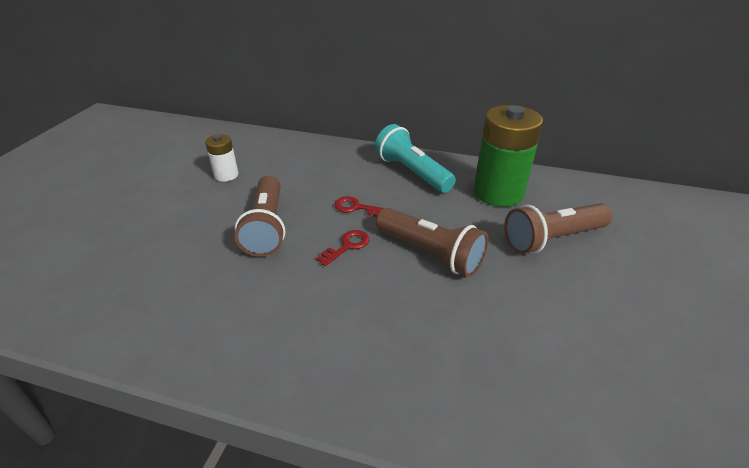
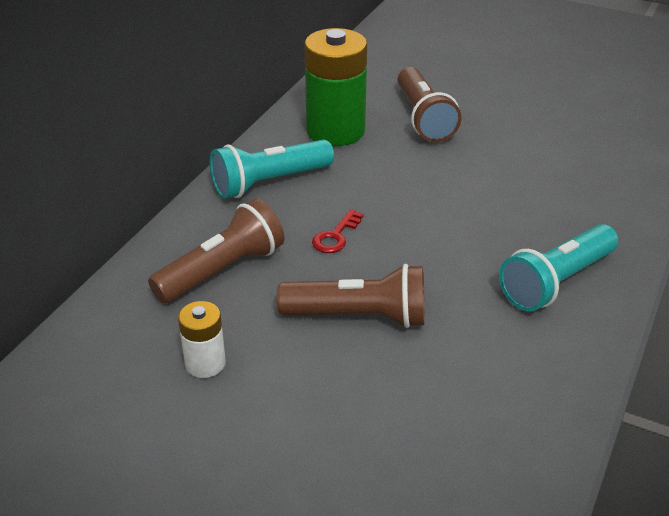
camera: 80 degrees left, 0 degrees up
red key [316,230,369,266] -> none
brown flashlight [376,208,488,277] -> brown flashlight moved to [148,199,285,303]
none -> turquoise flashlight [499,224,618,311]

